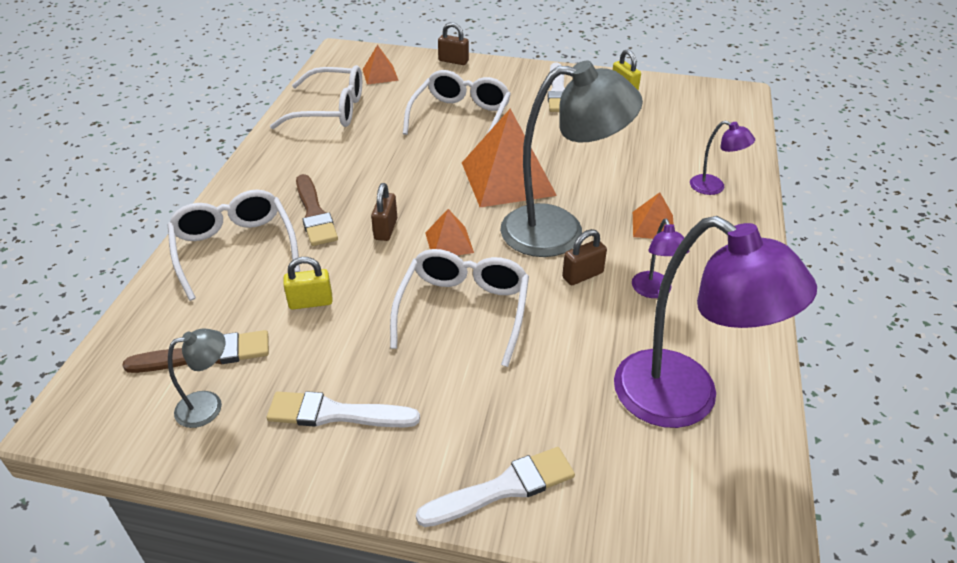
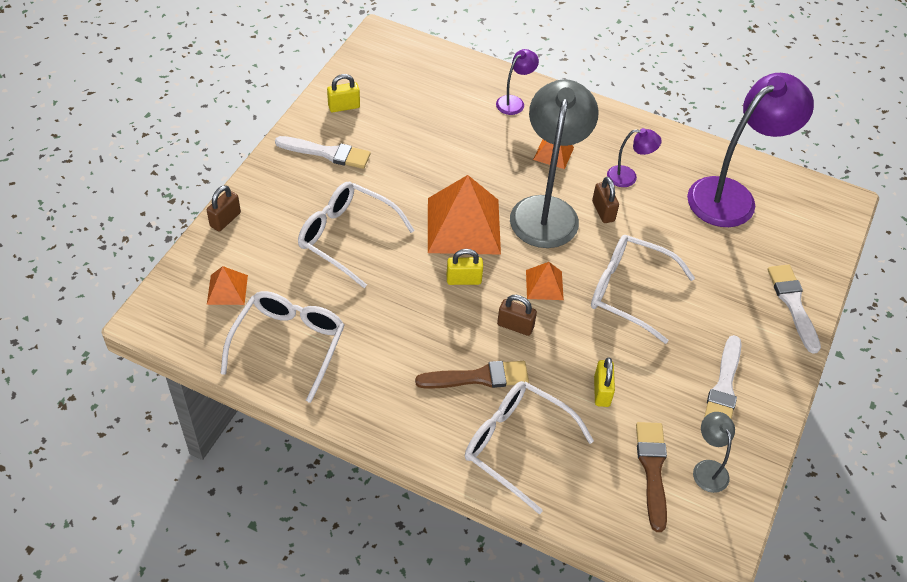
camera: 80 degrees left, 10 degrees up
white glasses [168,190,300,301] -> white glasses turned 45 degrees clockwise [465,381,594,514]
none -> yellow padlock [447,249,483,285]

